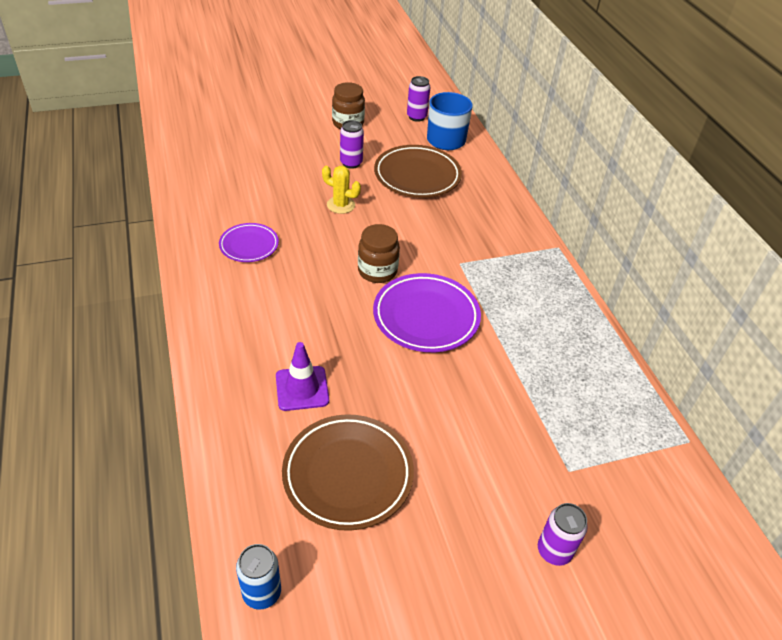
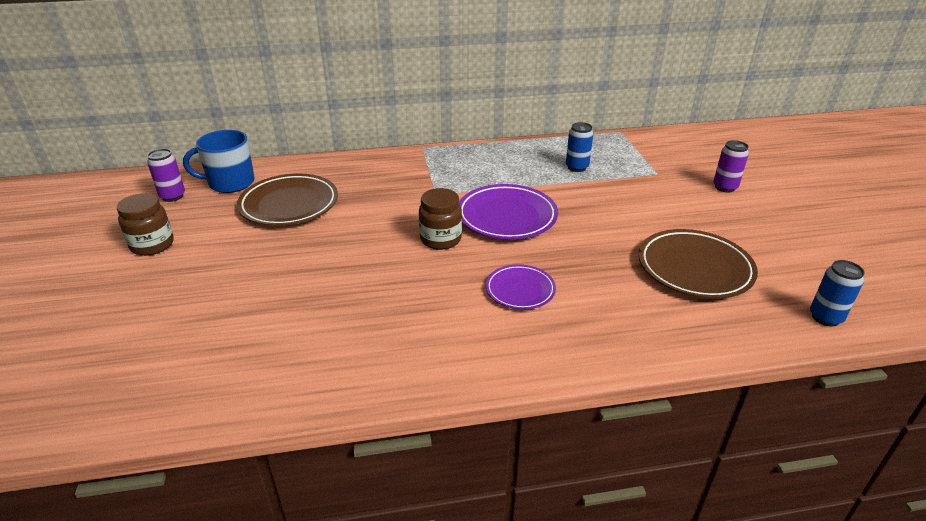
camera: 80 degrees left, 10 degrees down
purple plate [219,223,279,262] -> purple plate moved to [486,264,556,310]
purple traffic cone [276,342,329,411] -> none
yellow cactus [322,166,361,214] -> none
purple can [340,120,364,169] -> none
none -> blue can [566,122,593,172]

